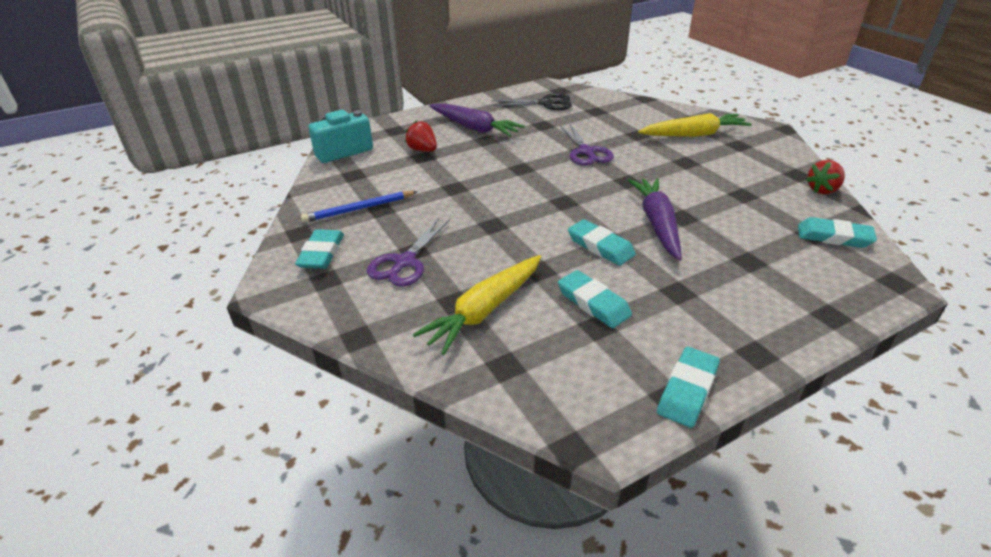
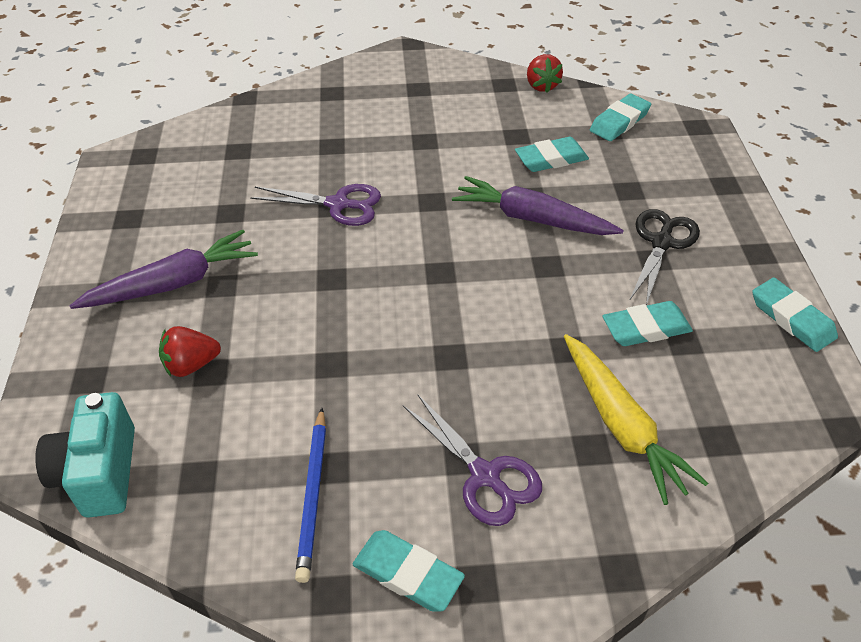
camera: 65 degrees left, 10 degrees up
black scissors [491,93,572,110] -> black scissors moved to [629,209,700,305]
turquoise eraser [568,219,636,266] -> turquoise eraser moved to [515,137,589,172]
yellow carrot [638,113,752,137] -> none

